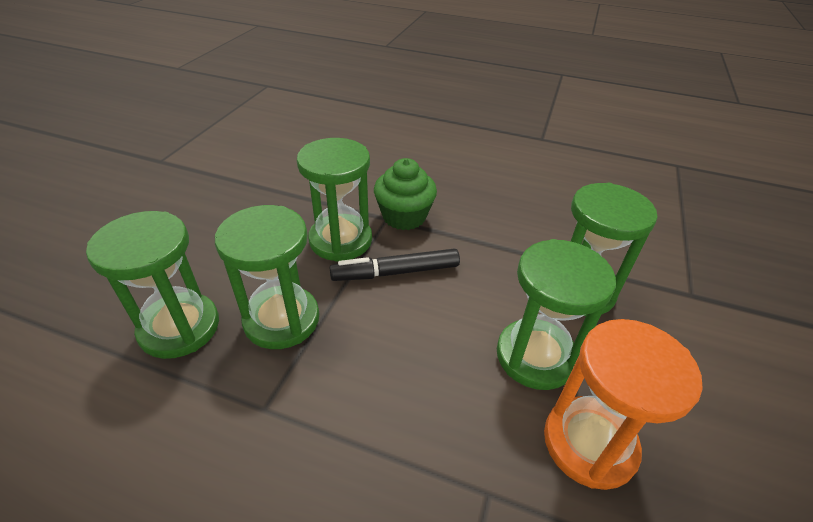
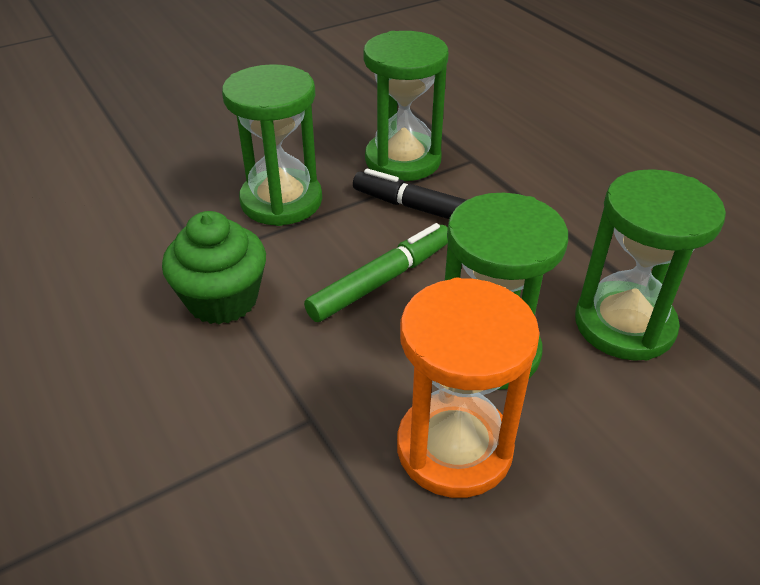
camera: 40 degrees right, 0 degrees up
green hourglass [86,211,219,359] -> none
green cupcake [374,158,437,230] -> green cupcake moved to [162,211,266,324]
none -> green marker [304,223,448,322]

